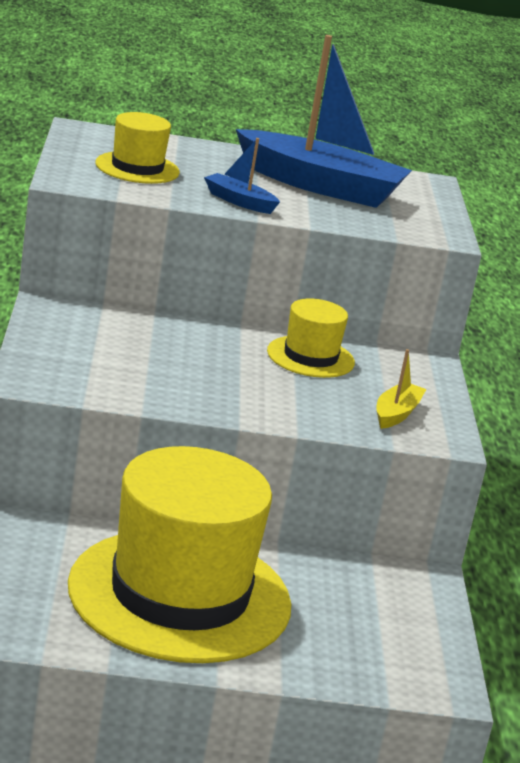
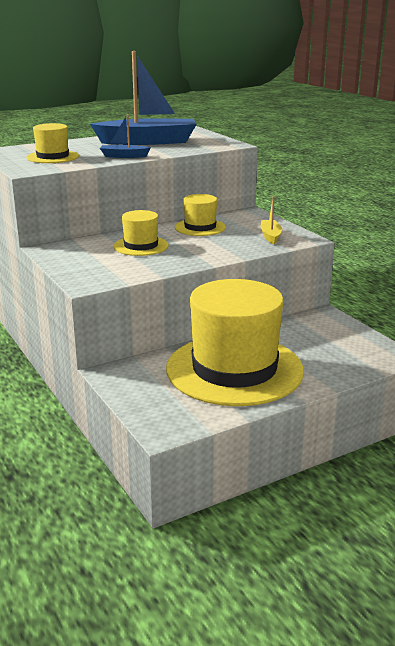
camera: 25 degrees left, 0 degrees up
none -> yellow hat [114,210,169,256]

